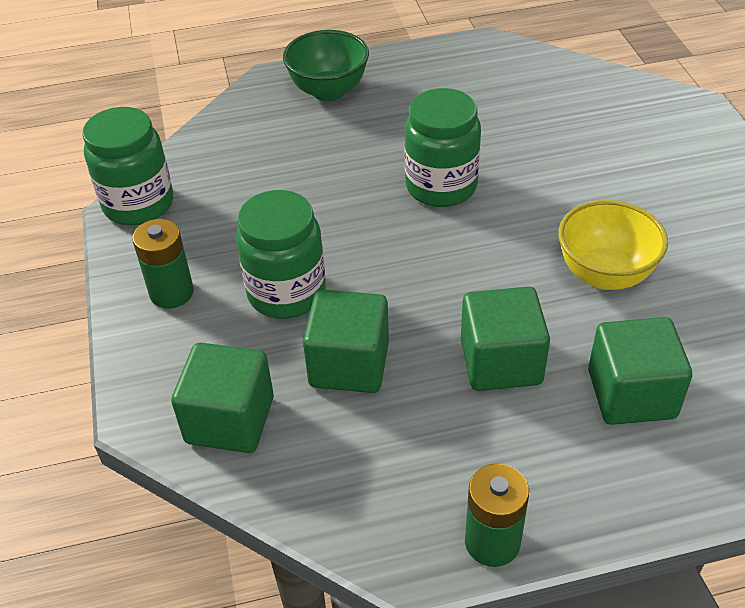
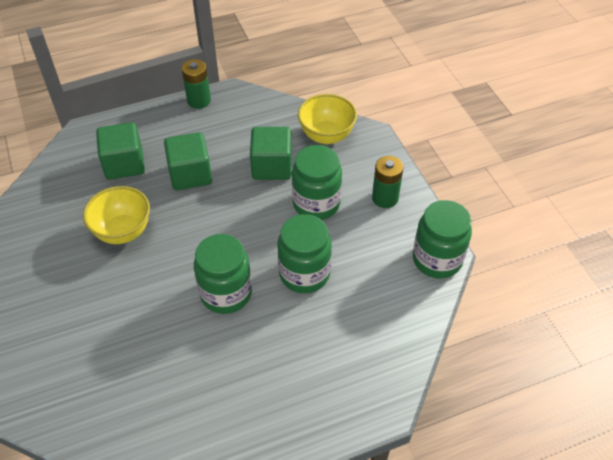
camera: 170 degrees right, 5 degrees up
green cube [171,343,274,453] -> yellow bowl [298,94,357,144]
green bowl [283,30,369,101] -> none
none -> green jar [277,214,332,293]

